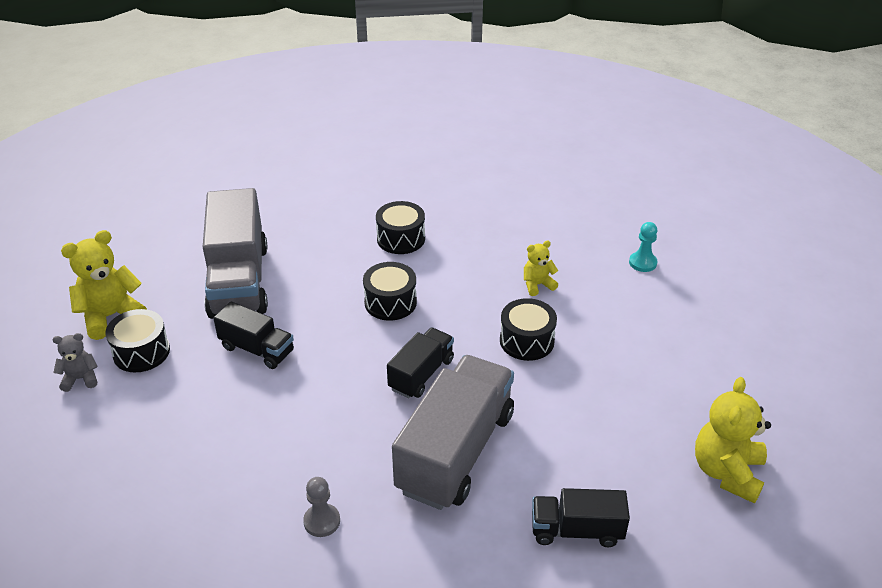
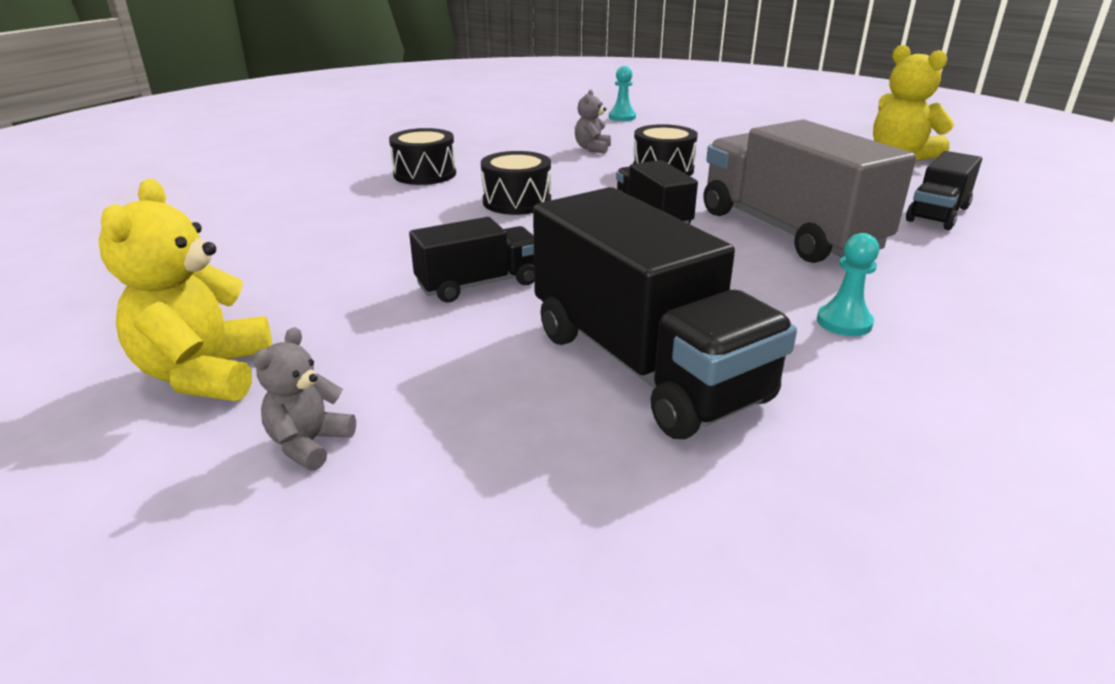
camera: 55 degrees left, 10 degrees down
black drum [105,309,170,372] -> none
grey truck [203,188,268,319] -> none
grey pawn [303,477,340,537] -> turquoise pawn [817,233,879,336]
yellow teddy bear [524,241,559,296] -> grey teddy bear [575,90,611,154]
none -> black truck [533,187,797,439]

